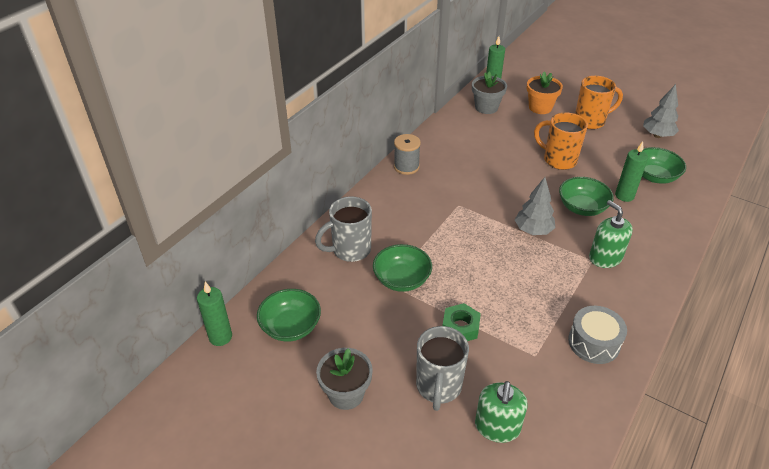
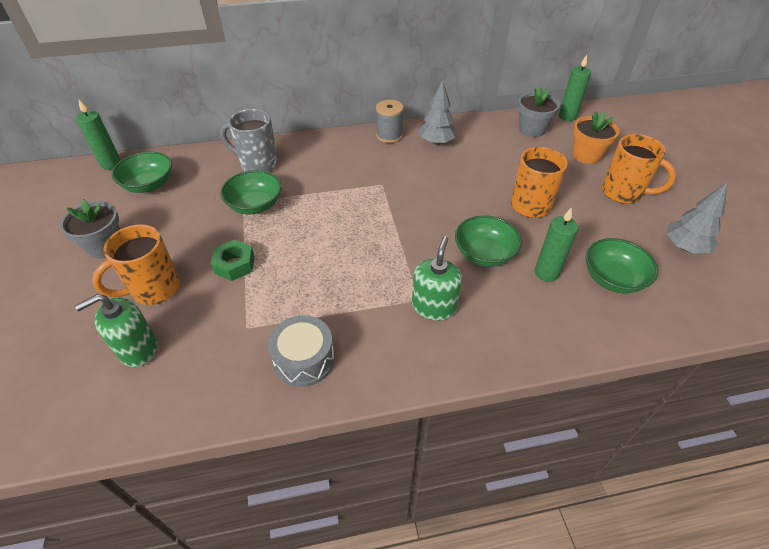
camera: 45 degrees right, 5 degrees up
grey mug [416,326,469,411] -> orange mug [92,224,180,305]
grey tree [515,177,556,235] -> grey tree moved to [419,80,457,145]

